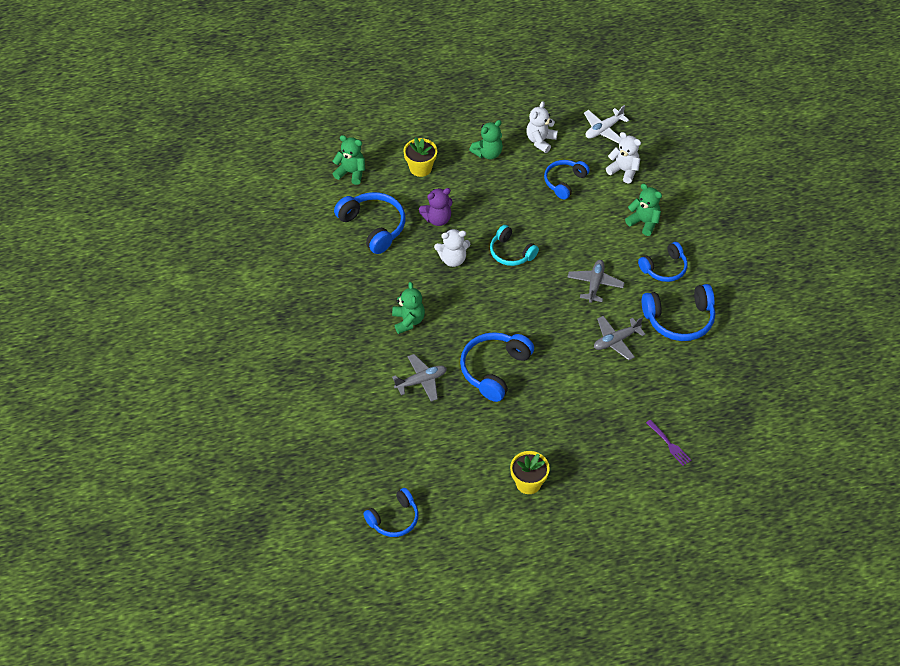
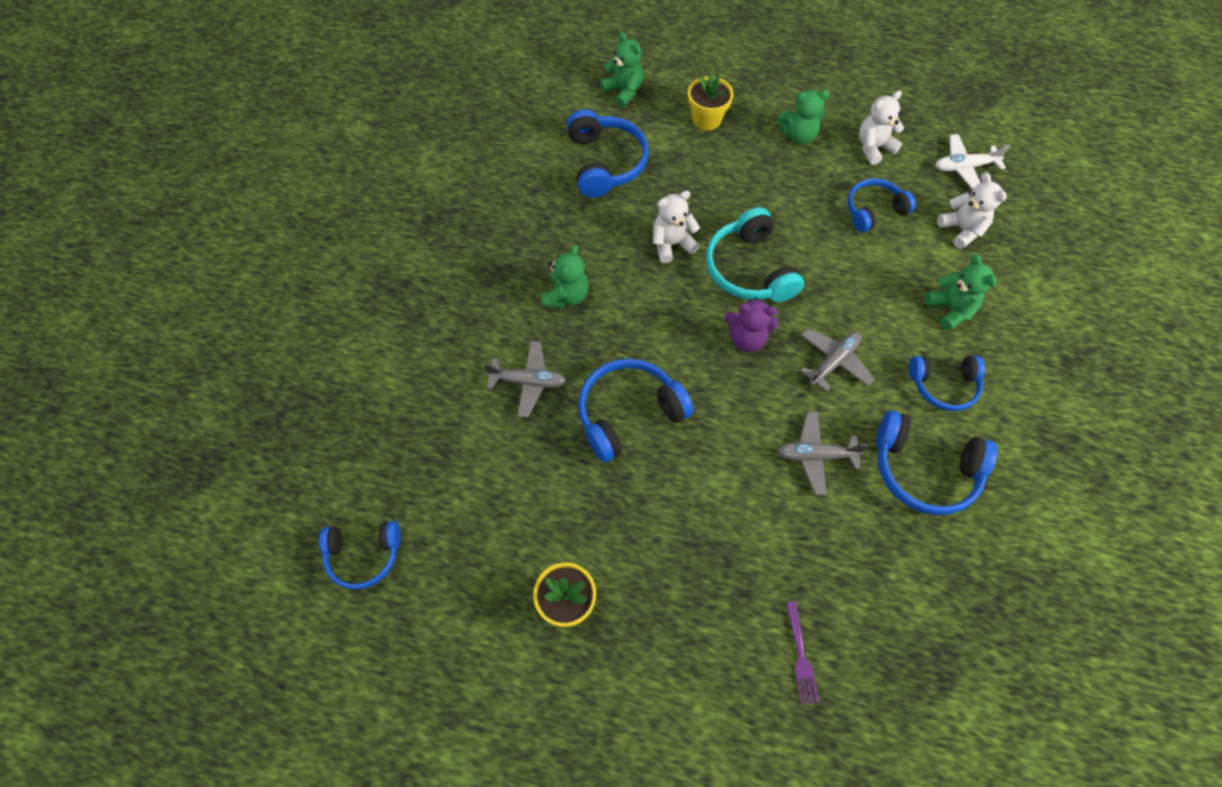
camera: 30 degrees right, 10 degrees up
purple teddy bear [419,188,453,226] -> purple teddy bear moved to [724,297,779,352]
white teddy bear [434,229,470,267] -> white teddy bear turned 135 degrees clockwise [653,190,700,263]
turquoise headphones [490,225,539,266] -> turquoise headphones [706,207,804,302], size x1.51

